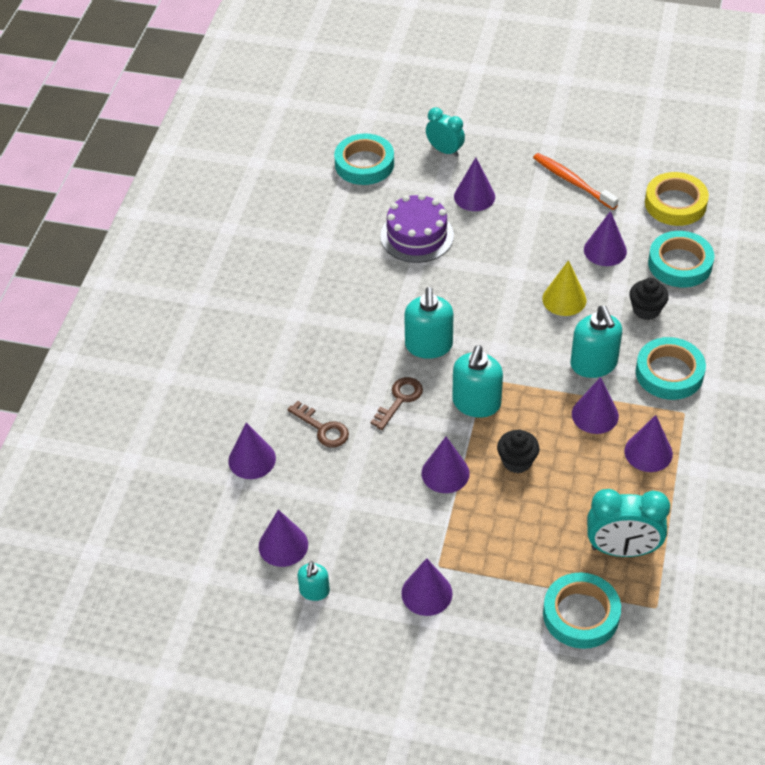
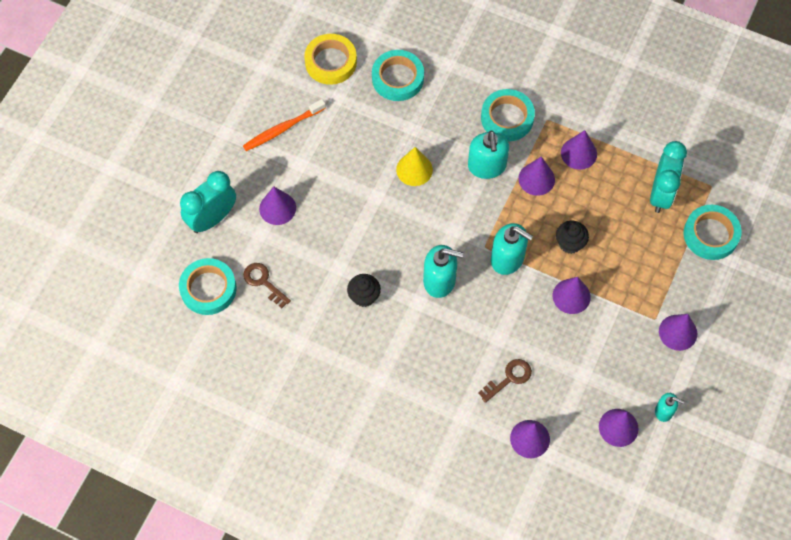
camera: 80 degrees left, 15 degrees up
brown key [370,377,423,430] -> brown key moved to [243,263,291,308]
purple cake [380,193,454,263] -> none
turquoise clock [426,108,465,157] -> turquoise clock [180,171,236,233], size x1.55
turquoise soap dispenser [570,306,622,378] -> turquoise soap dispenser turned 90 degrees clockwise [468,131,509,179]
purple cone [584,211,627,266] -> none
black cupcake [629,278,669,320] -> black cupcake moved to [347,274,381,307]

